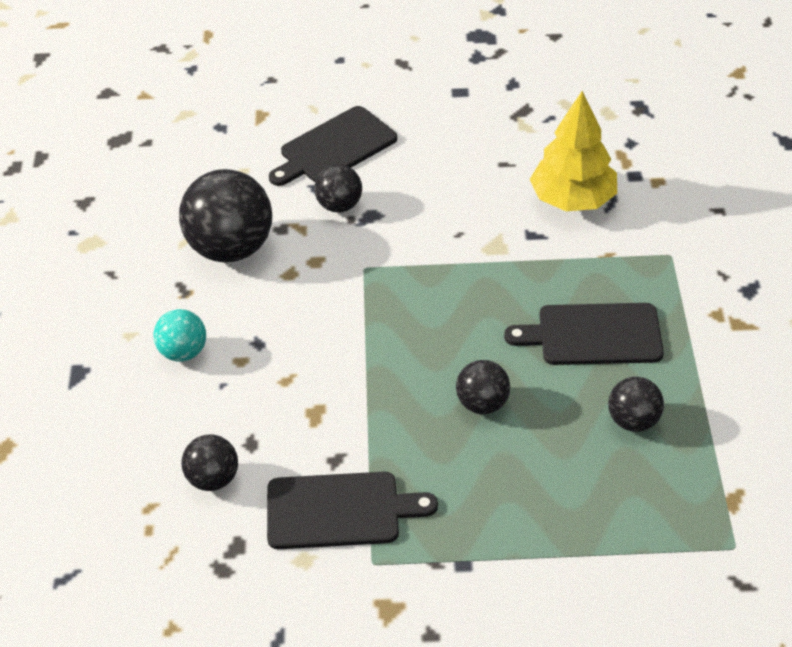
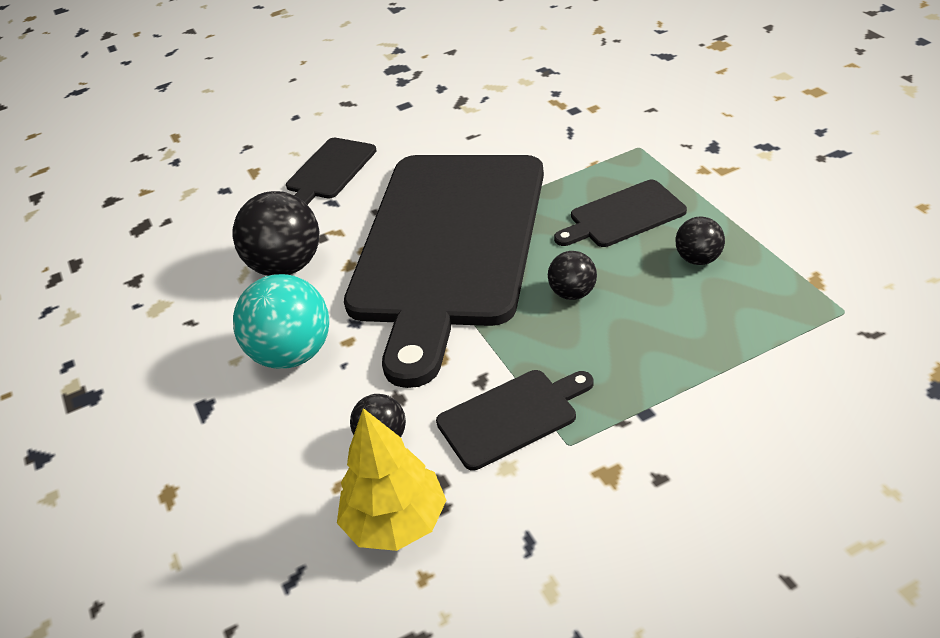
camera: 20 degrees left, 5 degrees down
turquoise ball [154,309,206,362] -> turquoise ball [233,274,329,369], size x1.87
black ball [314,164,362,213] -> none
yellow tree [530,91,617,211] -> yellow tree moved to [337,408,446,551]
none -> black cutting board [344,155,544,388]

